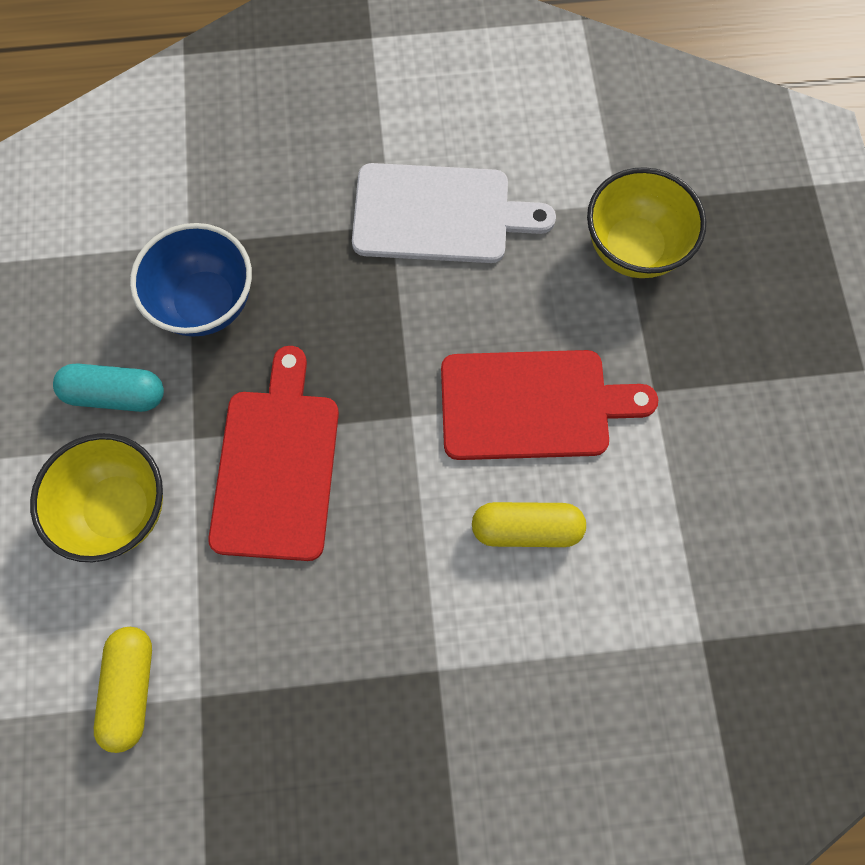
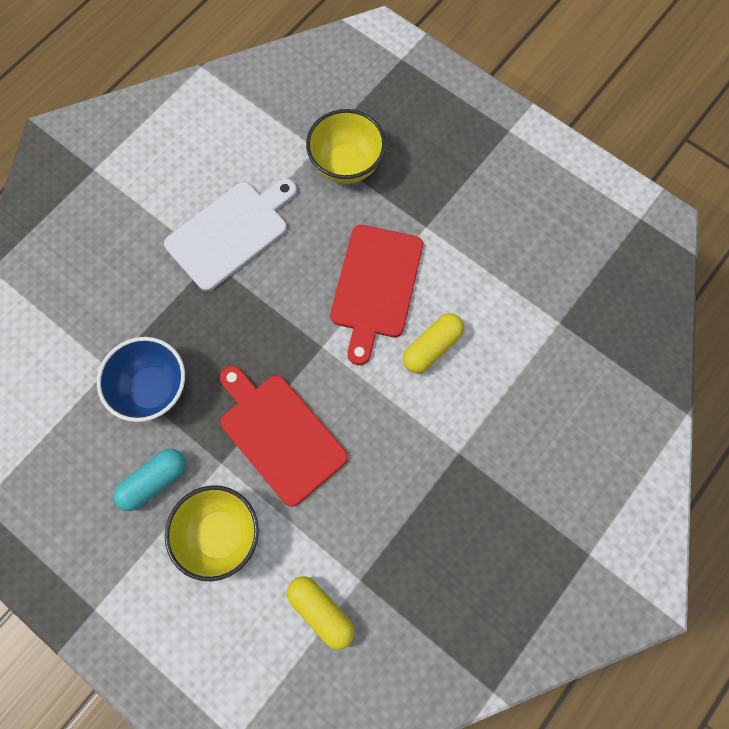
camera: 45 degrees left, 0 degrees up
red cutting board [441,350,658,460] -> red cutting board turned 150 degrees clockwise [330,225,423,365]

